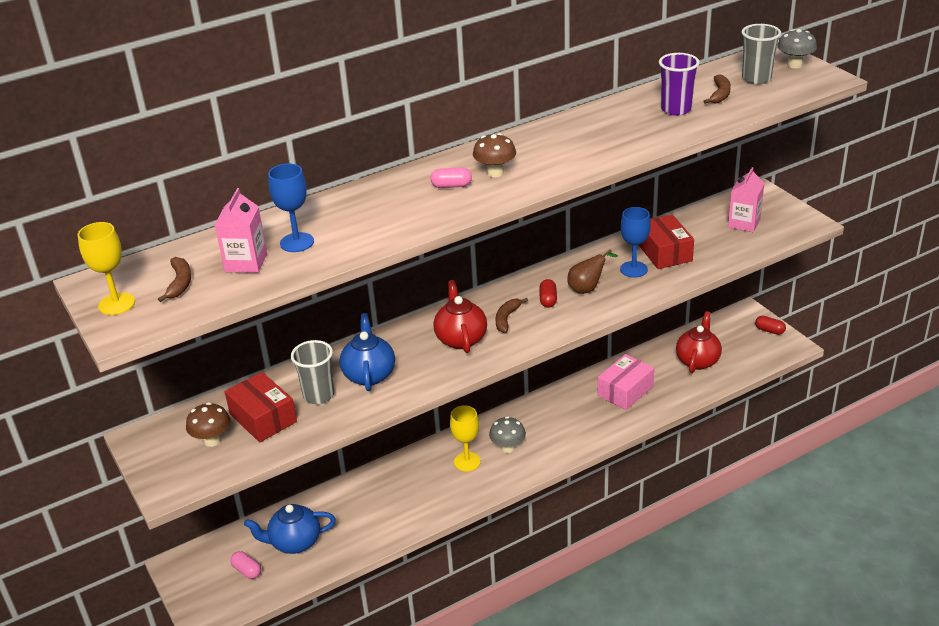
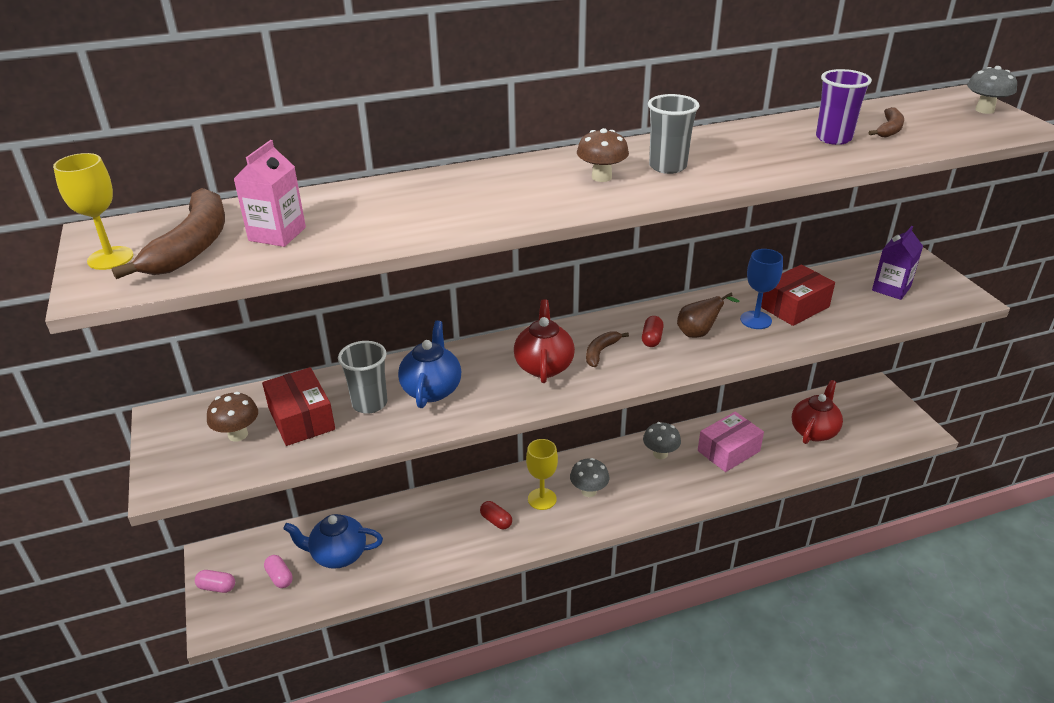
camera: 10 degrees right, 0 degrees up
brown banana [158,257,191,302] -> brown banana [112,188,225,279], size x1.93
blue goblet [268,163,314,252] -> none
pink capsule [430,167,472,188] -> pink capsule moved to [195,570,235,593]
red box [639,214,694,269] -> red box turned 60 degrees clockwise [761,265,835,326]
pink carton [728,167,765,232] -> purple carton [872,226,923,300]
grey cup [742,24,781,84] -> grey cup moved to [648,94,700,174]
red capsule [755,316,786,335] -> red capsule moved to [480,501,512,529]
none -> grey mushroom [643,422,681,459]

